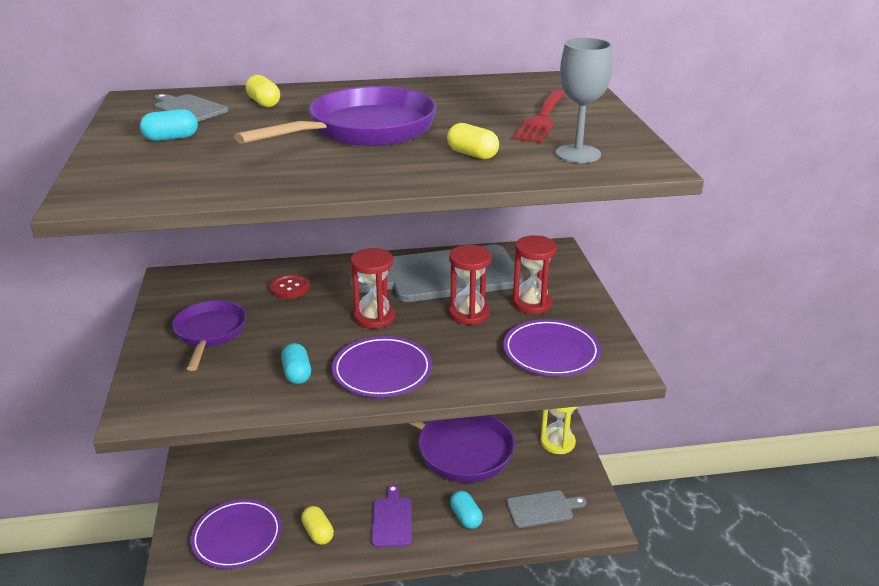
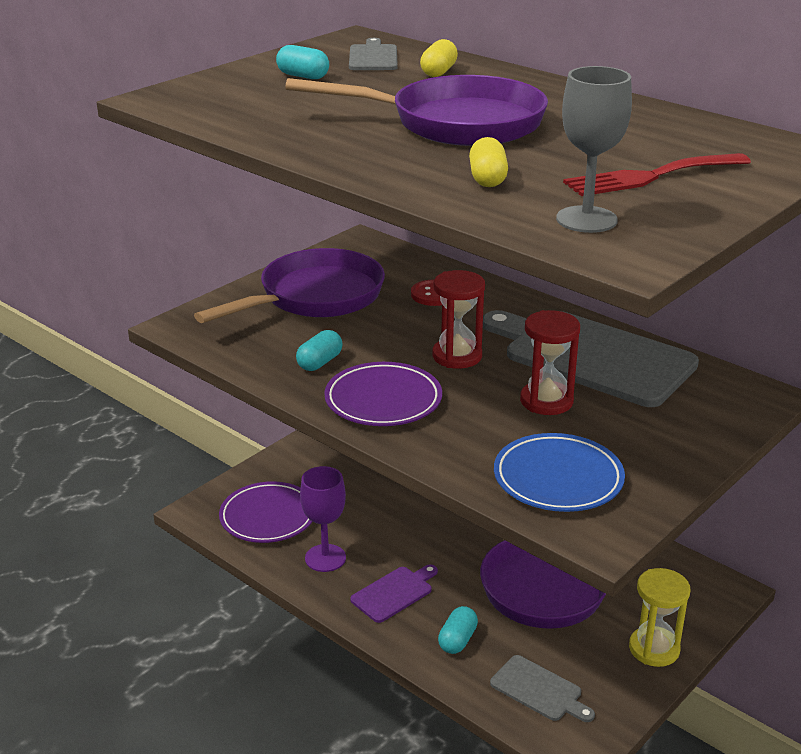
camera: 50 degrees right, 0 degrees up
purple pan [172,300,246,371] -> purple pan [194,248,385,323], size x1.57
yellow capsule [301,506,334,545] -> purple goblet [300,466,346,572]
purple plate [503,319,601,376] -> blue plate [494,433,625,512]
red hourglass [512,235,557,314] -> none

